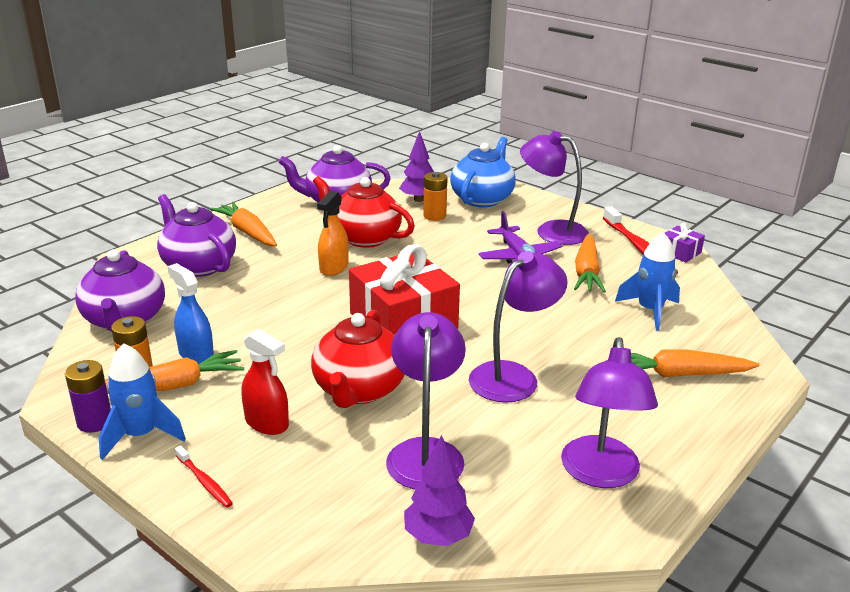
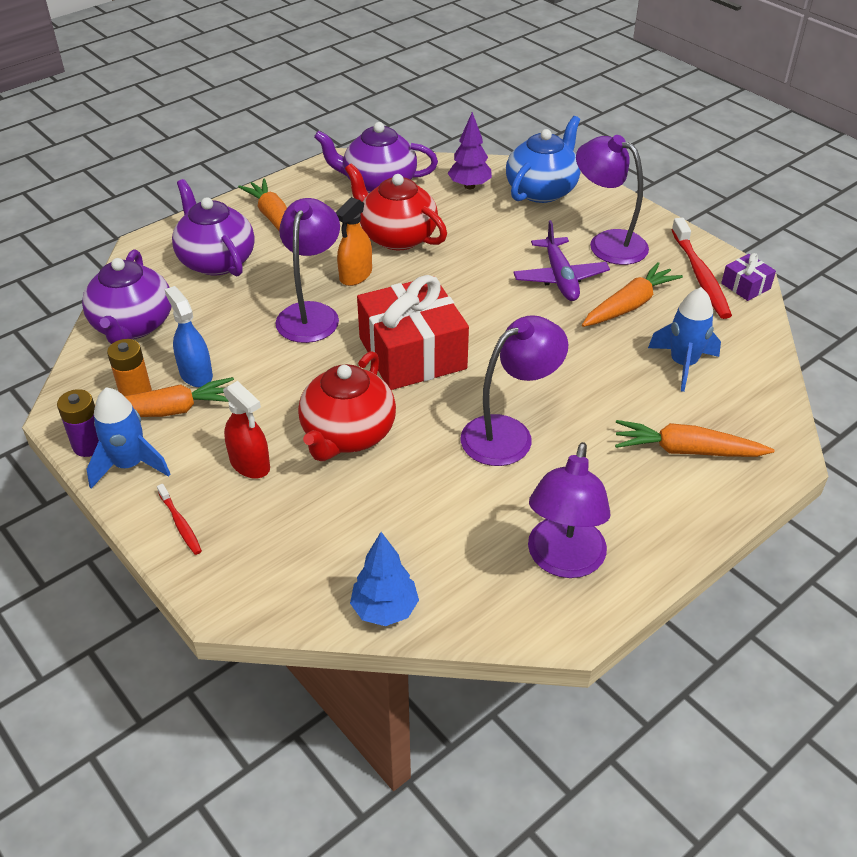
camera: 10 degrees right, 15 degrees up
purple lamp [386,312,466,489] -> purple lamp moved to [275,198,340,343]
purple tree [404,435,475,546] -> blue tree [350,532,419,626]
orange battery [423,172,448,221] -> none
orange carrot [574,234,606,293] -> orange carrot turned 150 degrees counterclockwise [582,262,683,327]

